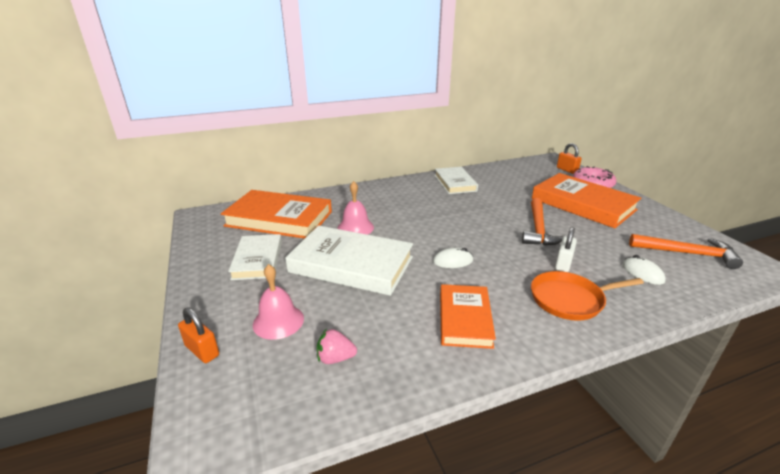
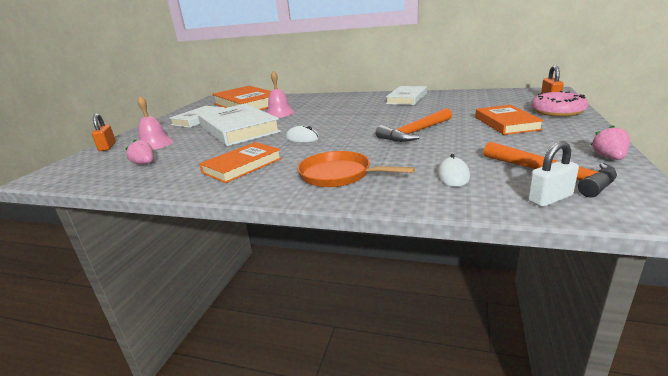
camera: 40 degrees right, 5 degrees down
orange book [532,173,641,228] -> orange book [475,105,544,135], size x0.61
white padlock [555,227,577,272] -> white padlock moved to [528,141,579,207]
none -> pink strawberry [591,125,630,160]

